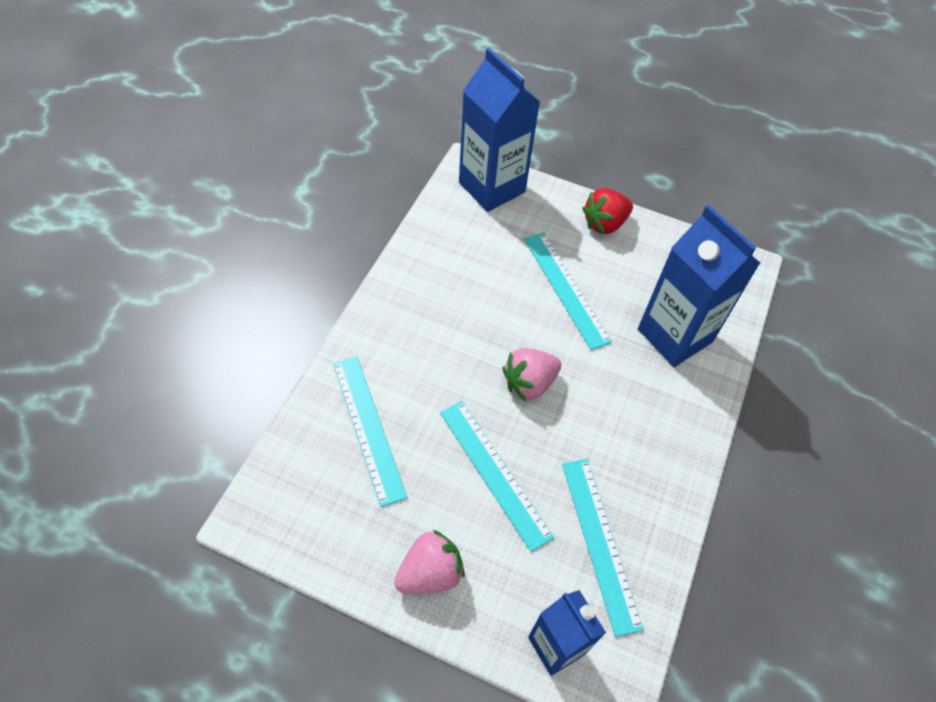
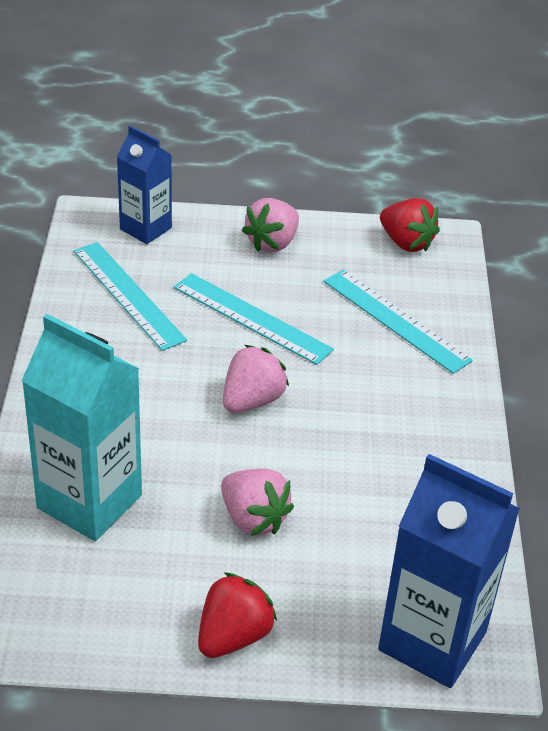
camera: 160 degrees right, 15 degrees down
turquoise ruler [524,232,612,350] -> pink strawberry [221,469,294,536]
blue carton [638,205,760,367] -> turquoise carton [22,314,142,541]
none -> red strawberry [380,198,440,252]

